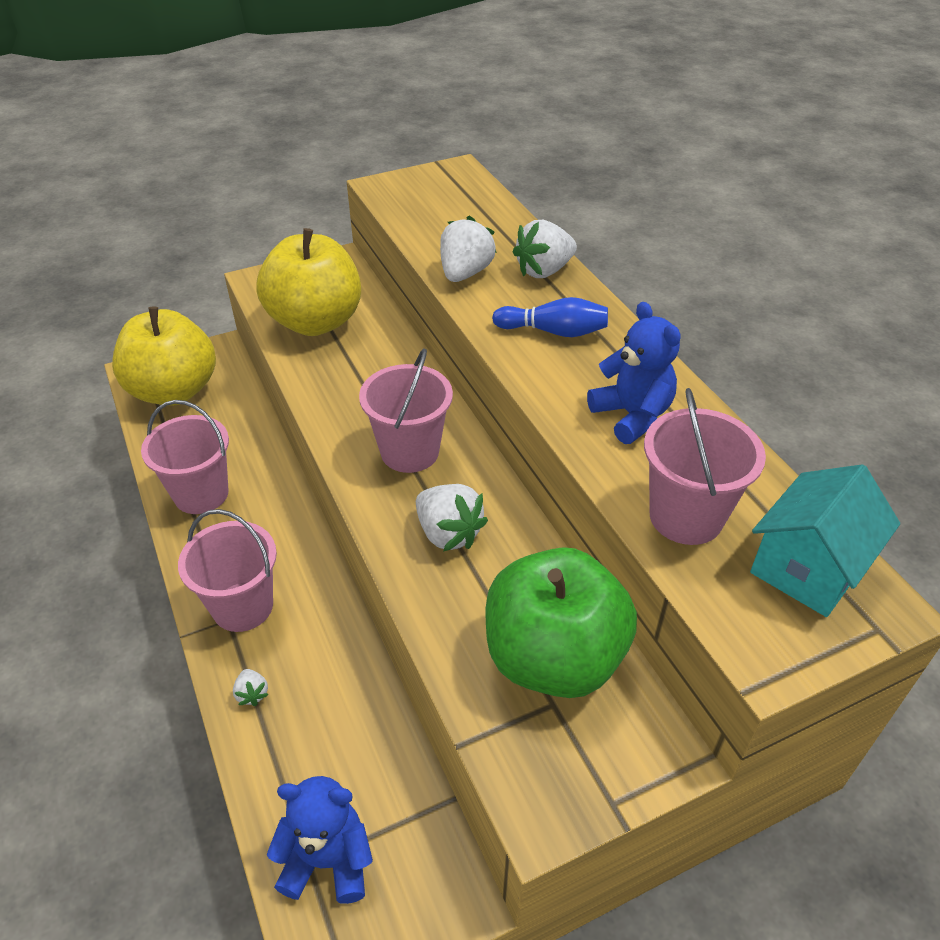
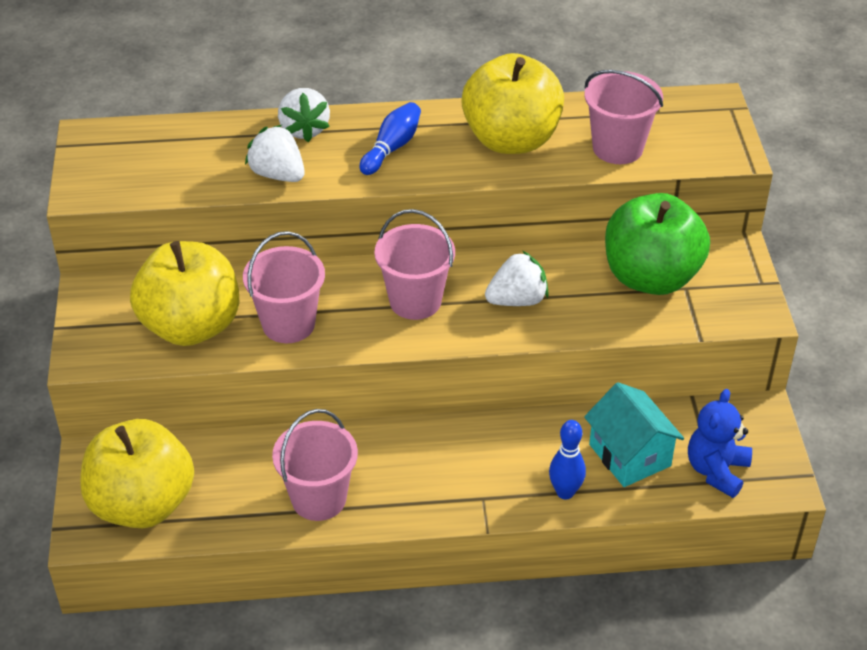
camera: 70 degrees left, 0 degrees up
pink bucket [178,509,277,632] -> pink bucket moved to [243,231,325,343]
white strawberry [233,669,269,706] -> blue bowling pin [549,420,586,499]
blue teddy bear [587,302,681,444] -> yellow apple [461,53,564,154]
turquoise house [750,464,900,617] -> turquoise house moved to [584,382,684,487]

